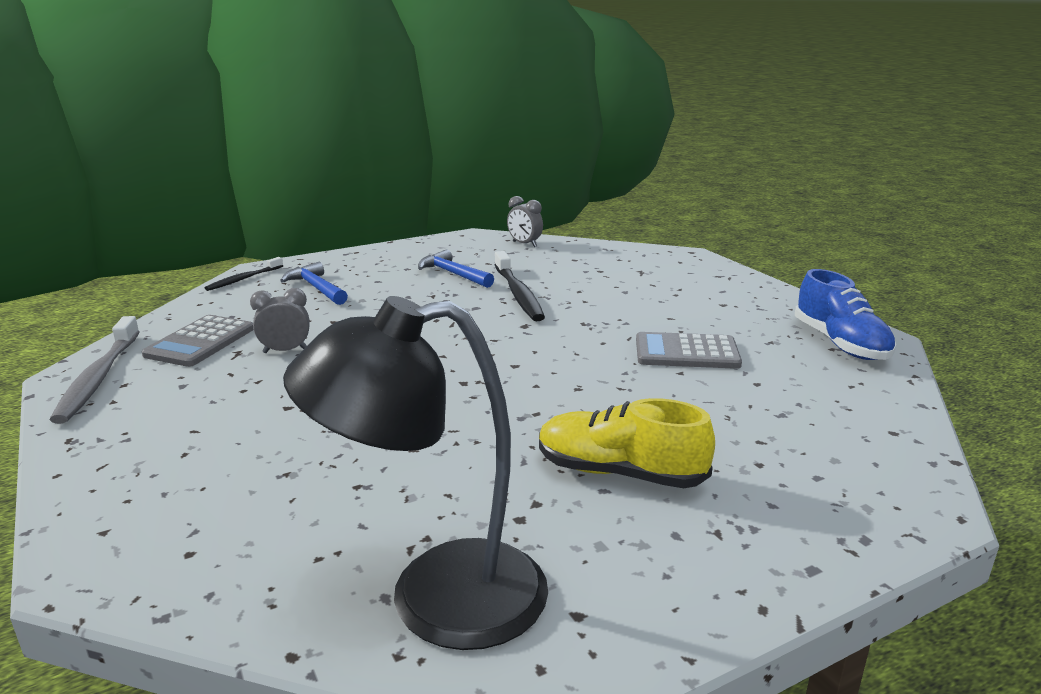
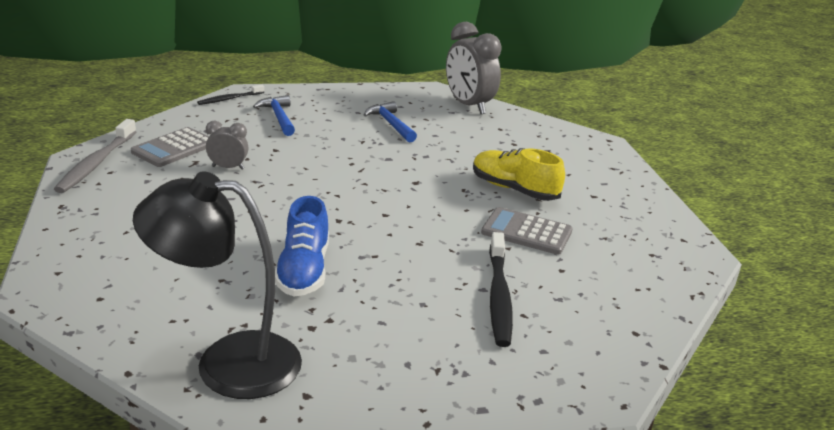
camera: 15 degrees right, 5 degrees up
black toothbrush [495,251,545,321] -> black toothbrush moved to [489,232,513,347]
grey clock [507,196,543,247] -> grey clock [446,22,502,114], size x1.95
yellow shoe [539,398,715,488] -> yellow shoe moved to [473,148,565,201]
blue shoe [795,269,896,360] -> blue shoe moved to [275,196,329,296]

